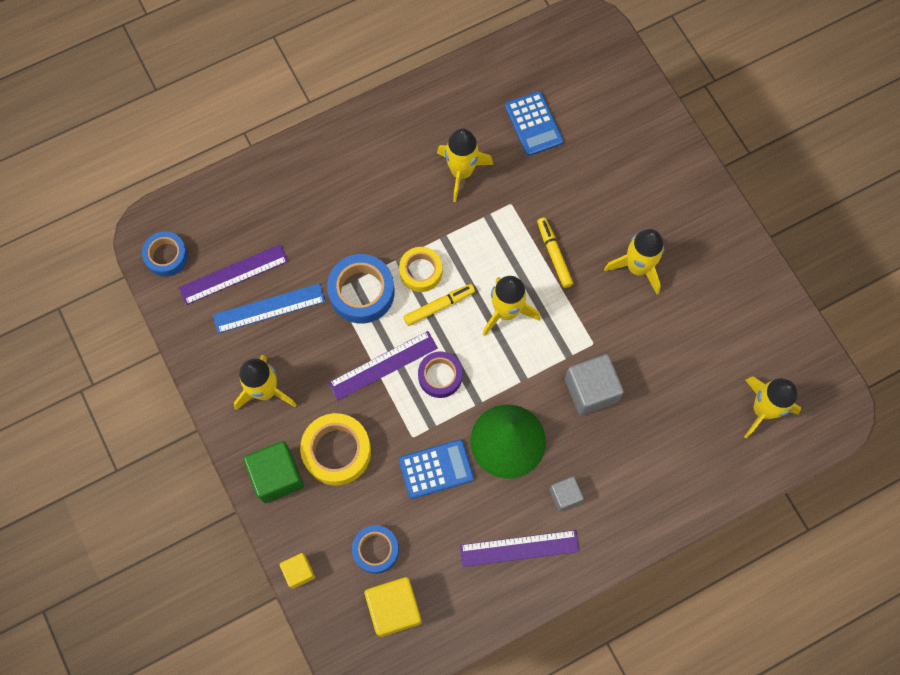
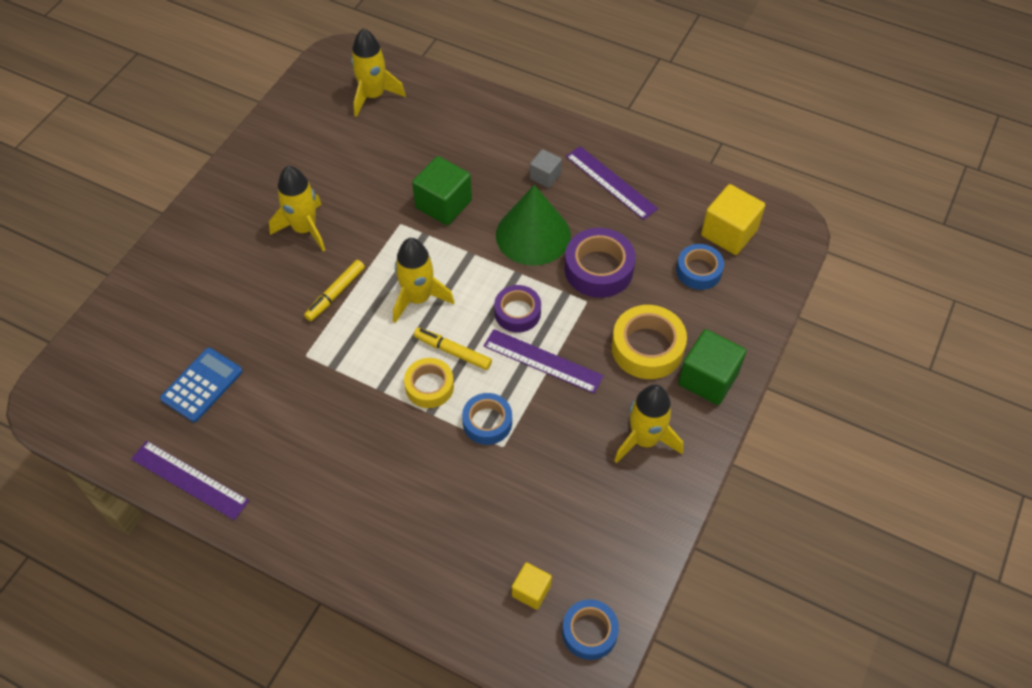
camera: 125 degrees left, 15 degrees down
purple ruler [179,244,288,305] -> purple ruler moved to [131,441,249,520]
blue ruler [213,283,326,333] -> none
yellow cube [279,553,315,589] -> yellow cube moved to [512,562,552,610]
blue tape [327,254,395,323] -> blue tape [462,393,512,445], size x0.66
blue calculator [399,439,474,499] -> purple tape [565,228,636,298]
yellow rocket [437,128,493,202] -> none
grey cube [565,354,624,416] -> green cube [412,156,472,225]

